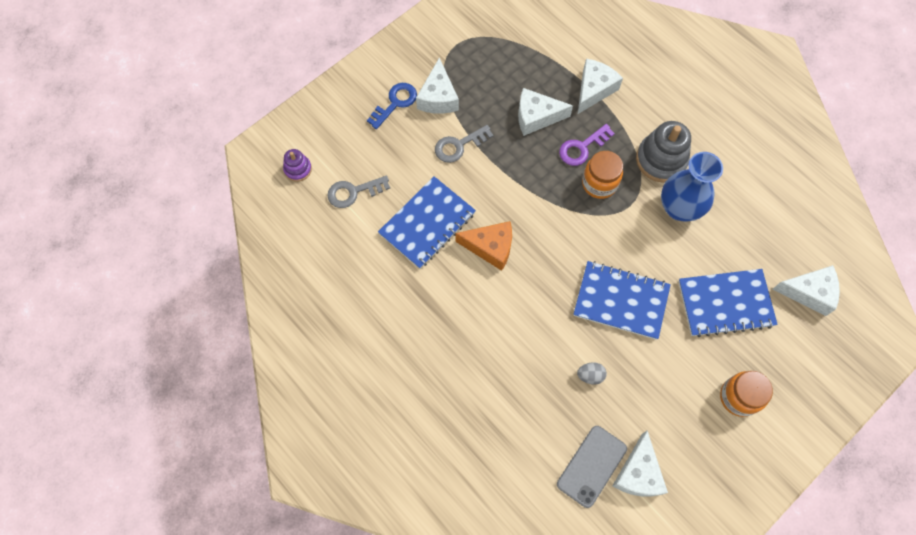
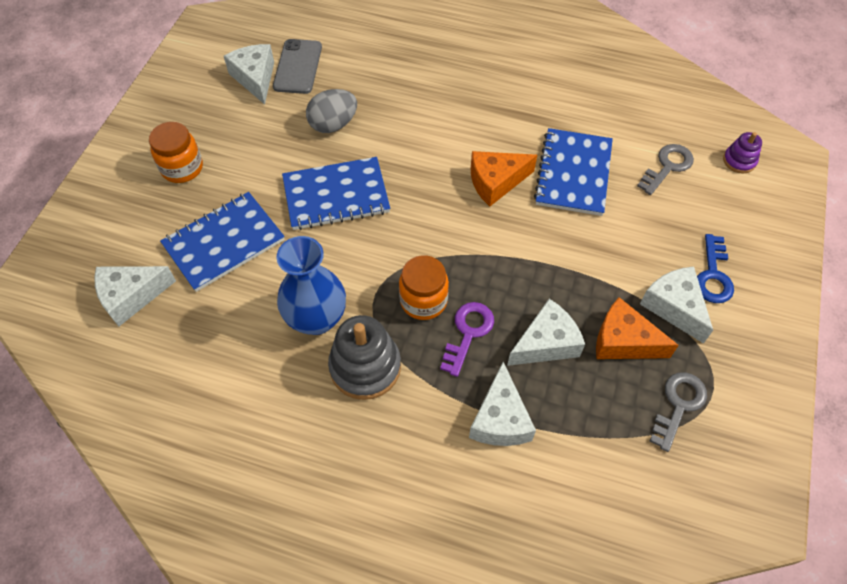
camera: 150 degrees right, 10 degrees down
grey key [435,125,493,163] -> grey key moved to [650,372,707,452]
grey egg [577,362,607,385] -> grey egg [306,89,357,133], size x1.76
none -> orange cheese [596,297,679,359]

